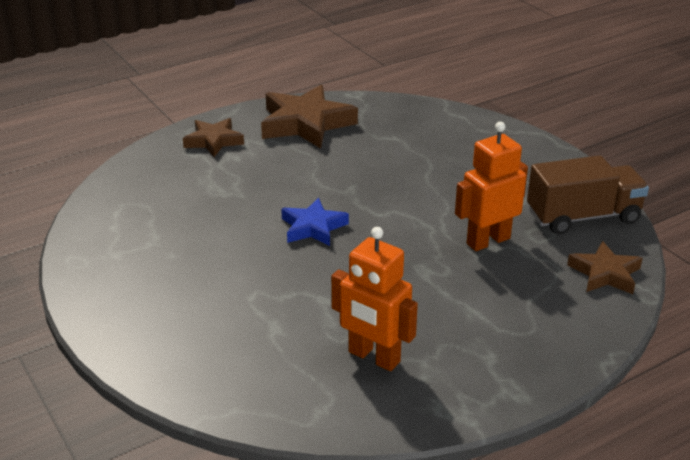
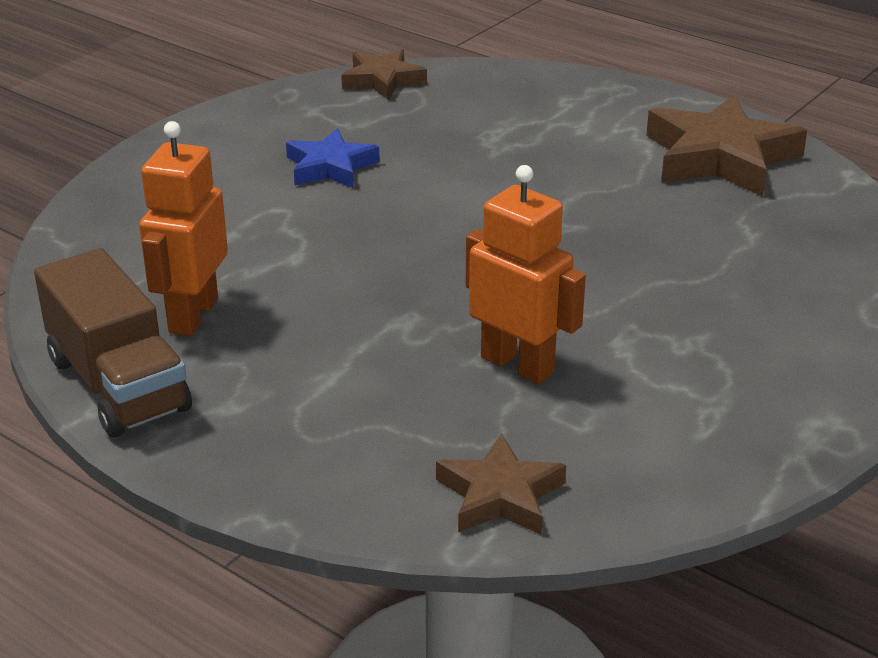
camera: 70 degrees right, 0 degrees up
brown star [183,118,244,157] -> brown star moved to [341,49,427,100]
blue star [281,198,349,246] -> blue star moved to [286,129,380,188]
brown truck [527,155,649,234] -> brown truck moved to [34,248,192,437]

